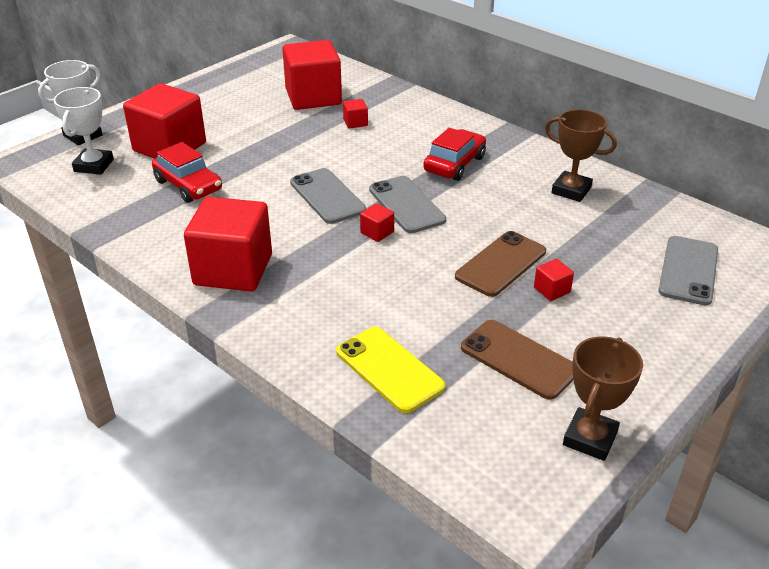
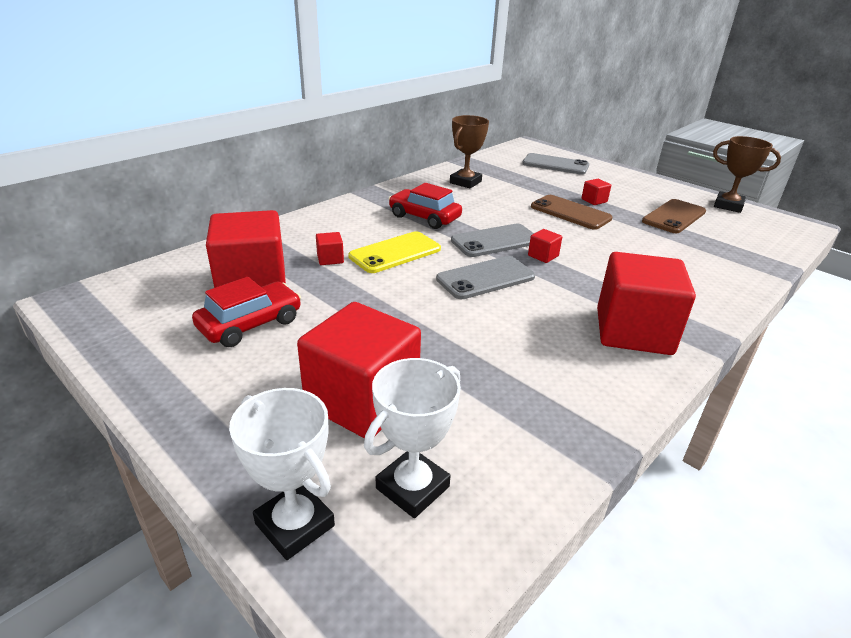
camera: 90 degrees left, 5 degrees down
white trophy [54,87,114,175] -> white trophy turned 60 degrees counterclockwise [364,358,461,518]
red car [152,142,222,203] -> red car moved to [192,277,301,347]
yellow phone [336,327,446,413] -> yellow phone moved to [348,231,441,273]

